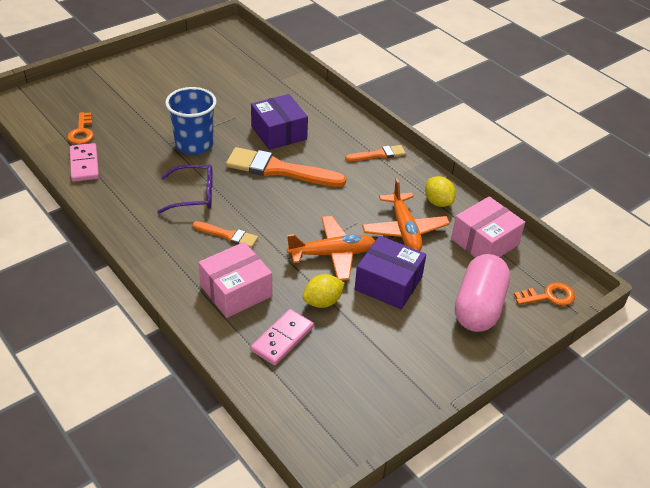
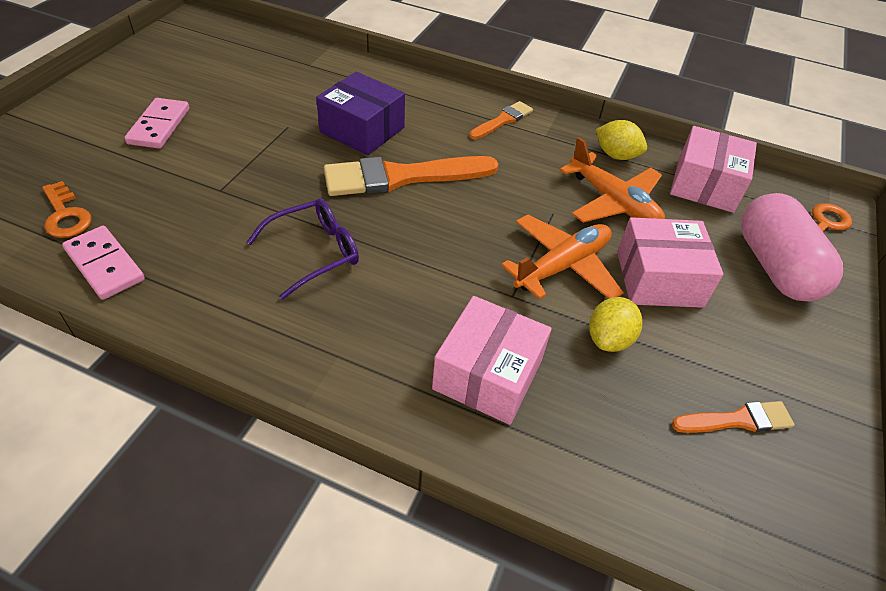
camera: 30 degrees left, 5 degrees up
blue cup [165,87,216,155] -> none
orange brush [192,221,258,248] -> orange brush moved to [672,401,795,433]
pink domino [251,309,314,365] -> pink domino moved to [125,98,190,149]
purple box [355,236,426,309] -> pink box [617,217,724,308]

